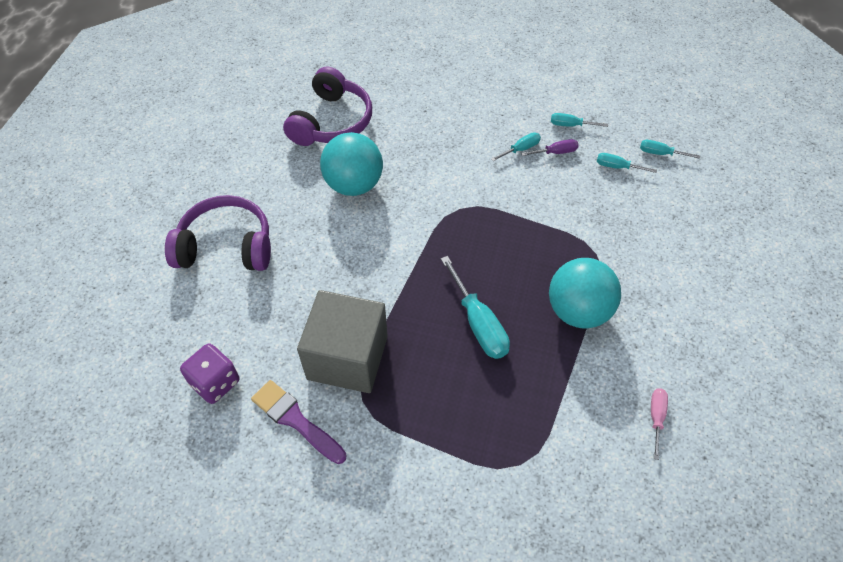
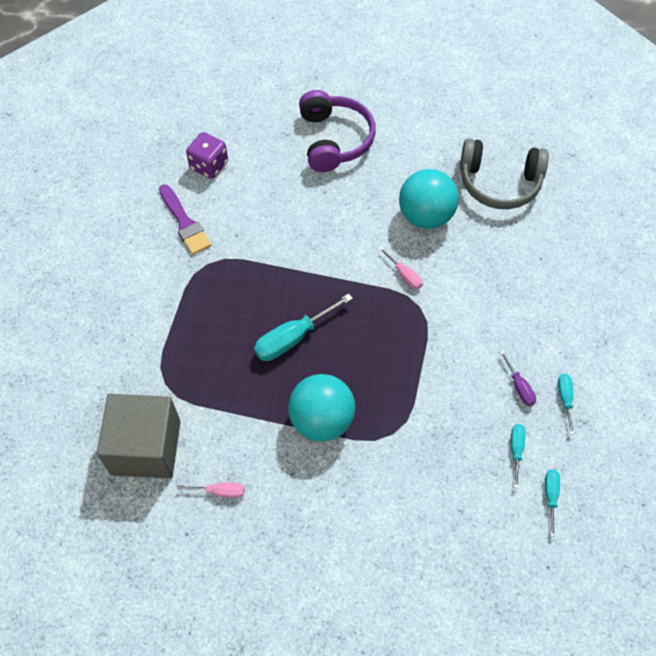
camera: 80 degrees right, 5 degrees up
purple brush [251,380,346,464] -> purple brush turned 120 degrees clockwise [159,184,212,255]
purple headphones [283,66,372,146] -> grey headphones [460,138,549,209]
grey cube [297,290,388,393] -> grey cube moved to [97,394,180,479]
turquoise screwdriver [491,132,541,161] -> none
none -> pink screwdriver [379,247,423,289]

